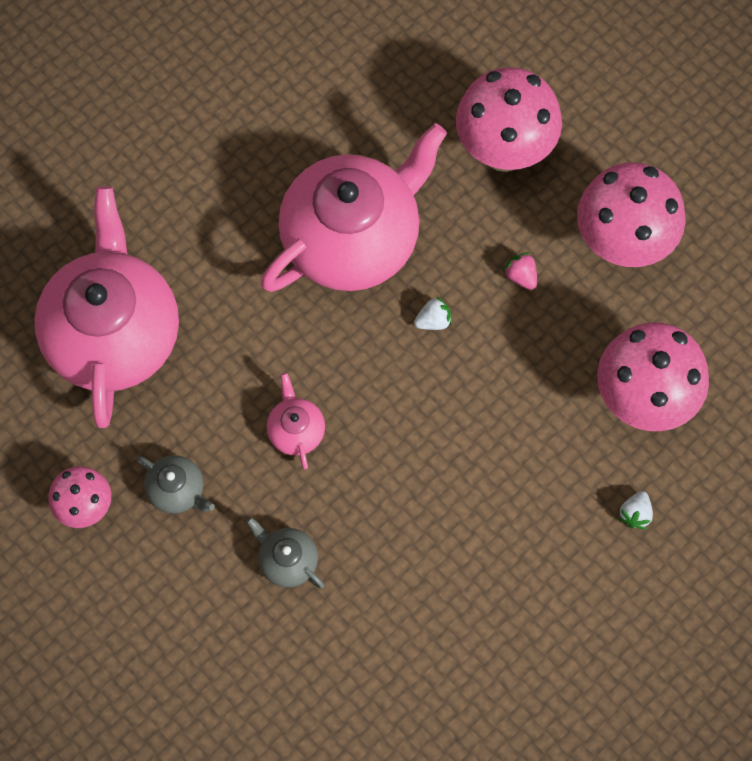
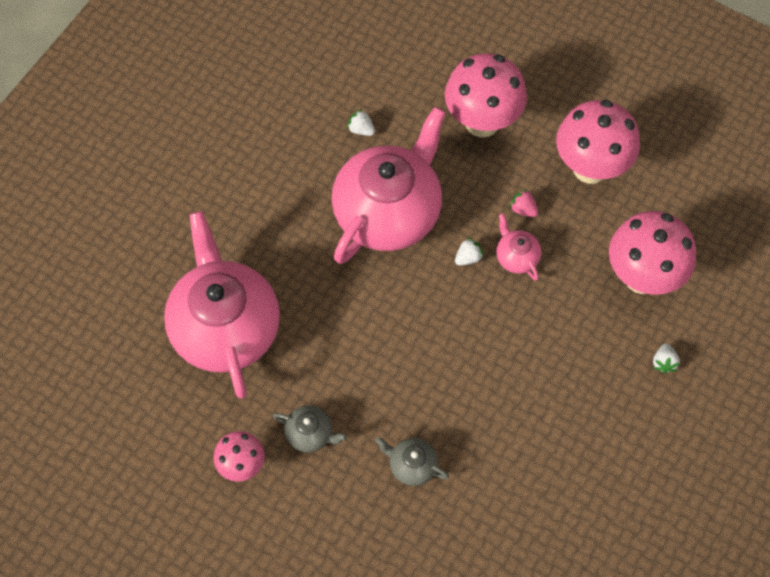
camera: 15 degrees left, 5 degrees down
pink teapot [267,373,325,470] -> pink teapot moved to [496,213,541,281]
none -> white strawberry [347,109,375,136]

